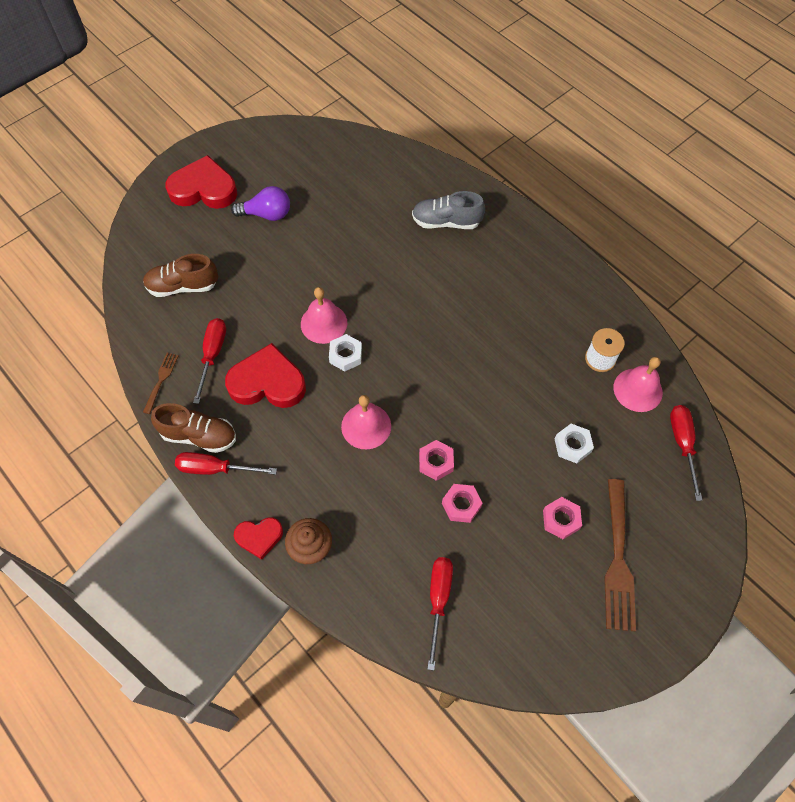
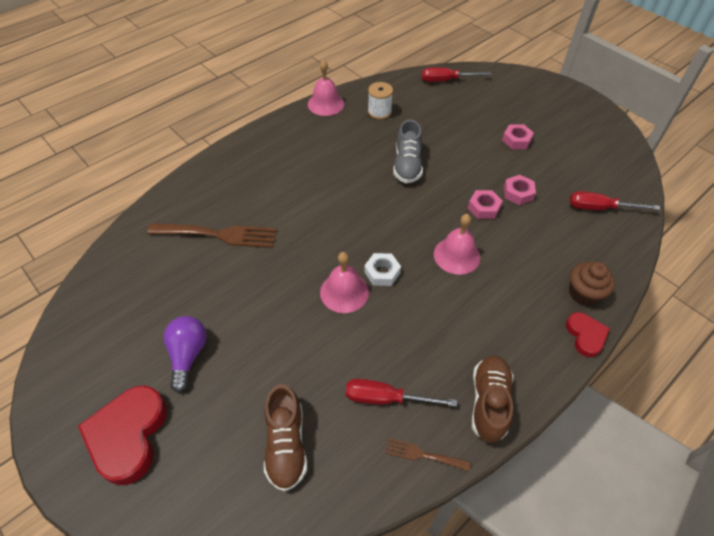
camera: 90 degrees left, 10 degrees down
red screwdriver [175,452,277,475] -> none
red heart [225,343,306,408] -> none
grey shoe [412,191,485,229] -> grey shoe moved to [393,119,423,184]
white nut [555,424,594,463] -> none
brown fork [604,479,636,631] -> brown fork moved to [147,223,277,248]
pink bell [614,357,663,412] -> pink bell moved to [308,60,344,116]

